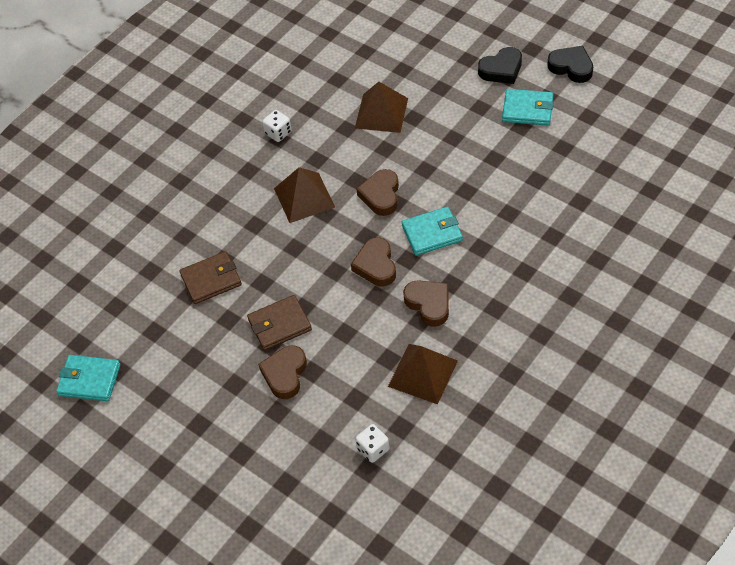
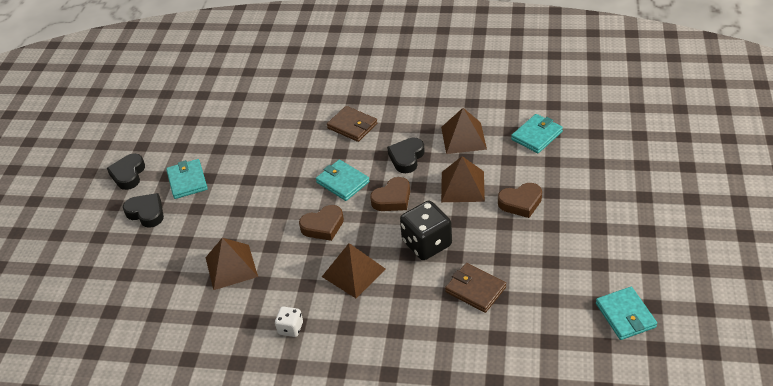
camera: 120 degrees left, 10 degrees down
brown wallet [247,295,312,350] -> brown wallet moved to [327,106,377,142]
white dice [355,424,390,463] -> turquoise wallet [511,114,563,153]
brown heart [403,280,449,327] -> black heart [387,138,425,173]
none -> black dice [400,201,452,260]
none -> brown pyramid [441,156,485,202]

